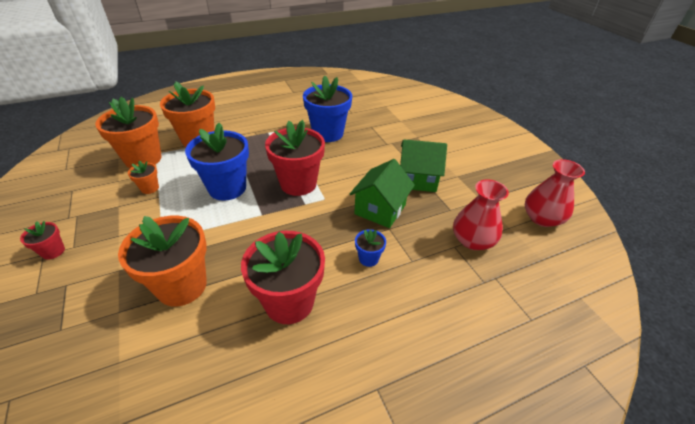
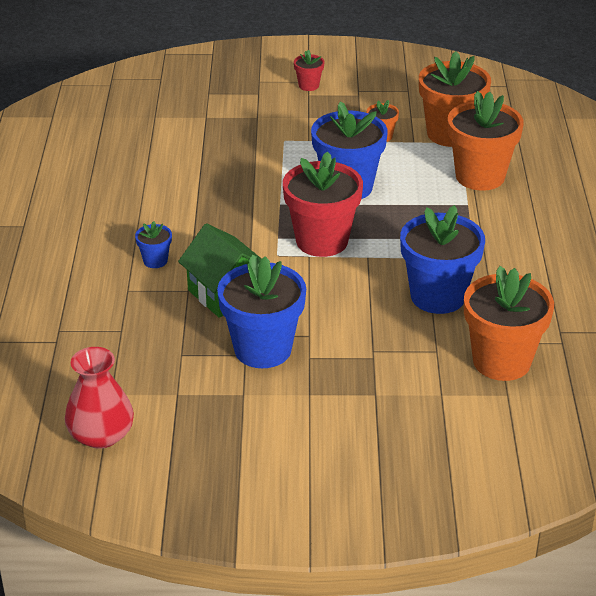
camera: 115 degrees right, 5 degrees down
orange flower pot [118,216,207,307] -> orange flower pot moved to [464,266,554,381]
red flower pot [241,231,325,324] -> none
green house [400,139,447,192] -> blue flower pot [217,254,306,368]
red vase [453,179,509,250] -> none

